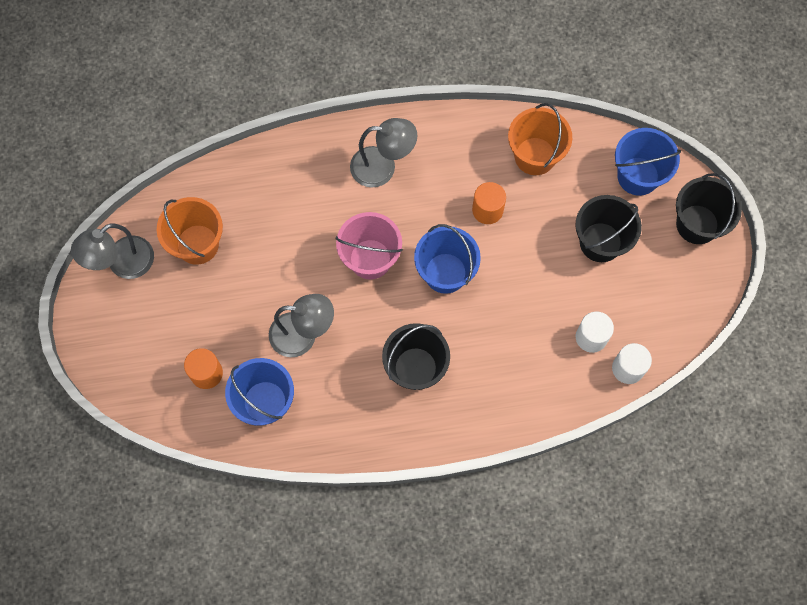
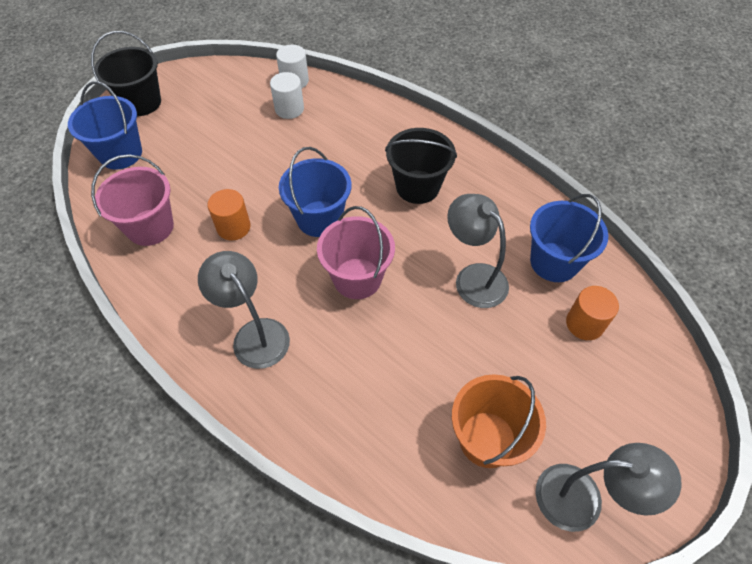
camera: 130 degrees left, 15 degrees down
orange bucket [508,103,572,175] -> pink bucket [91,154,174,246]
black bucket [575,195,642,262] -> none

